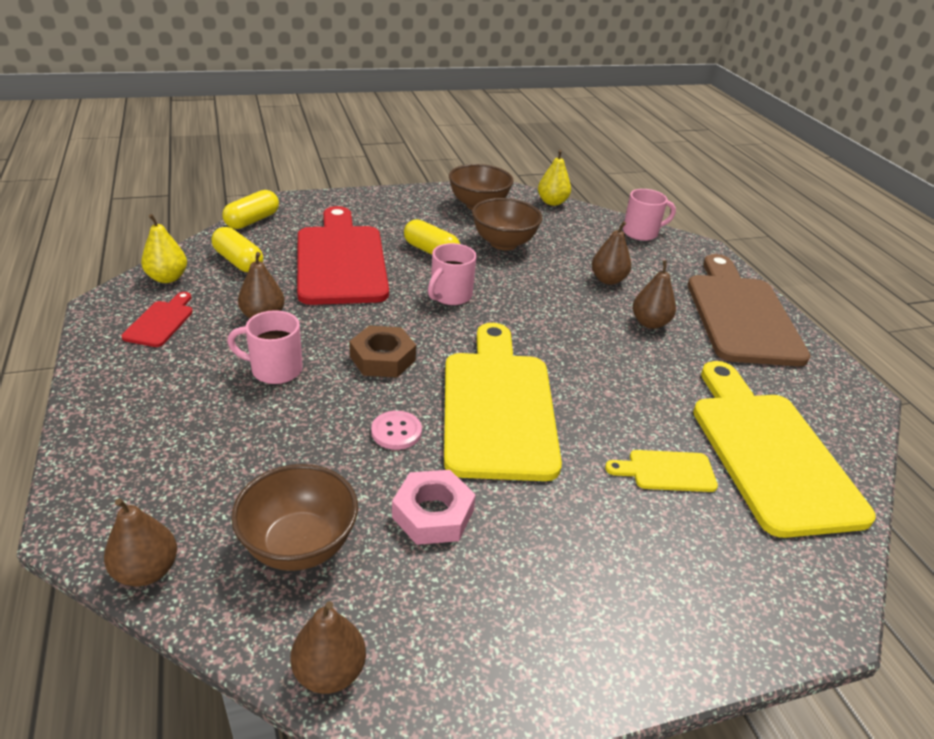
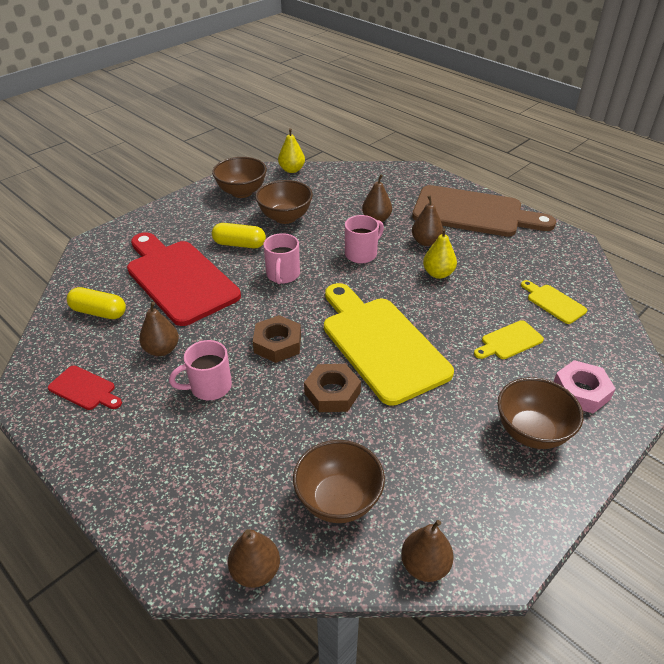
camera: 25 degrees left, 5 degrees up
red cutting board [121,292,193,347] -> red cutting board turned 135 degrees clockwise [48,366,122,410]
yellow pear [141,214,187,283] -> yellow pear moved to [423,228,457,279]
yellow capsule [222,190,279,229] -> none
pink button [371,411,422,450] -> brown nut [304,364,361,412]
pink nut [392,470,476,545] -> pink nut moved to [553,360,616,413]
pink mug [623,189,676,241] -> pink mug moved to [345,215,384,263]
brown cutting board [688,254,810,366] -> brown cutting board turned 135 degrees clockwise [412,185,556,237]
yellow cutting board [693,361,876,538] -> yellow cutting board [521,280,587,324], size x0.43
none -> brown bowl [497,377,583,449]

